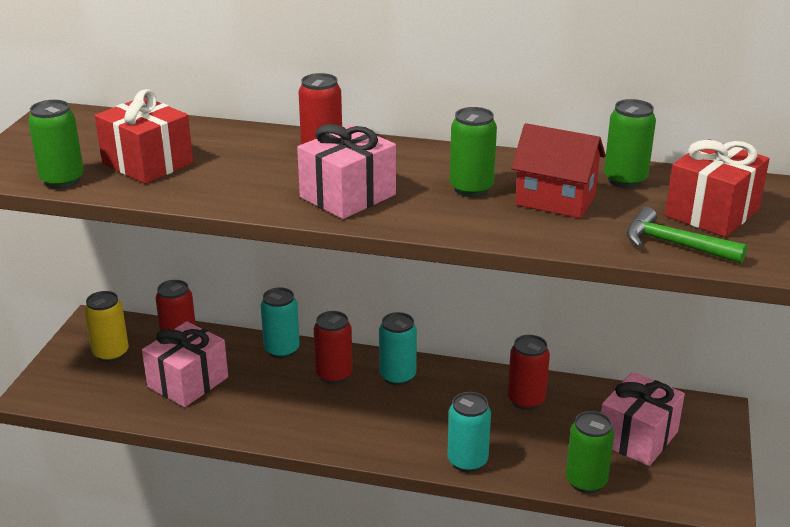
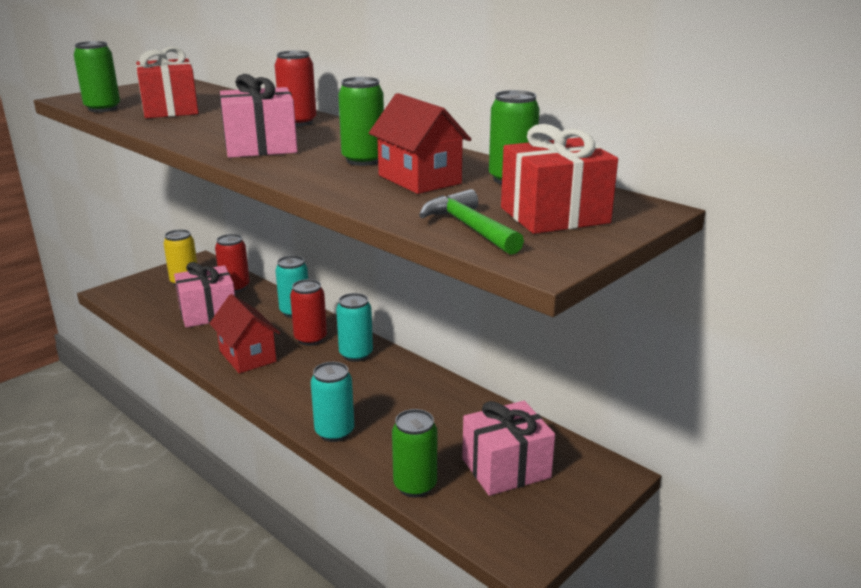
camera: 30 degrees right, 5 degrees down
red can [508,335,550,410] -> none
none -> red house [209,294,280,373]

